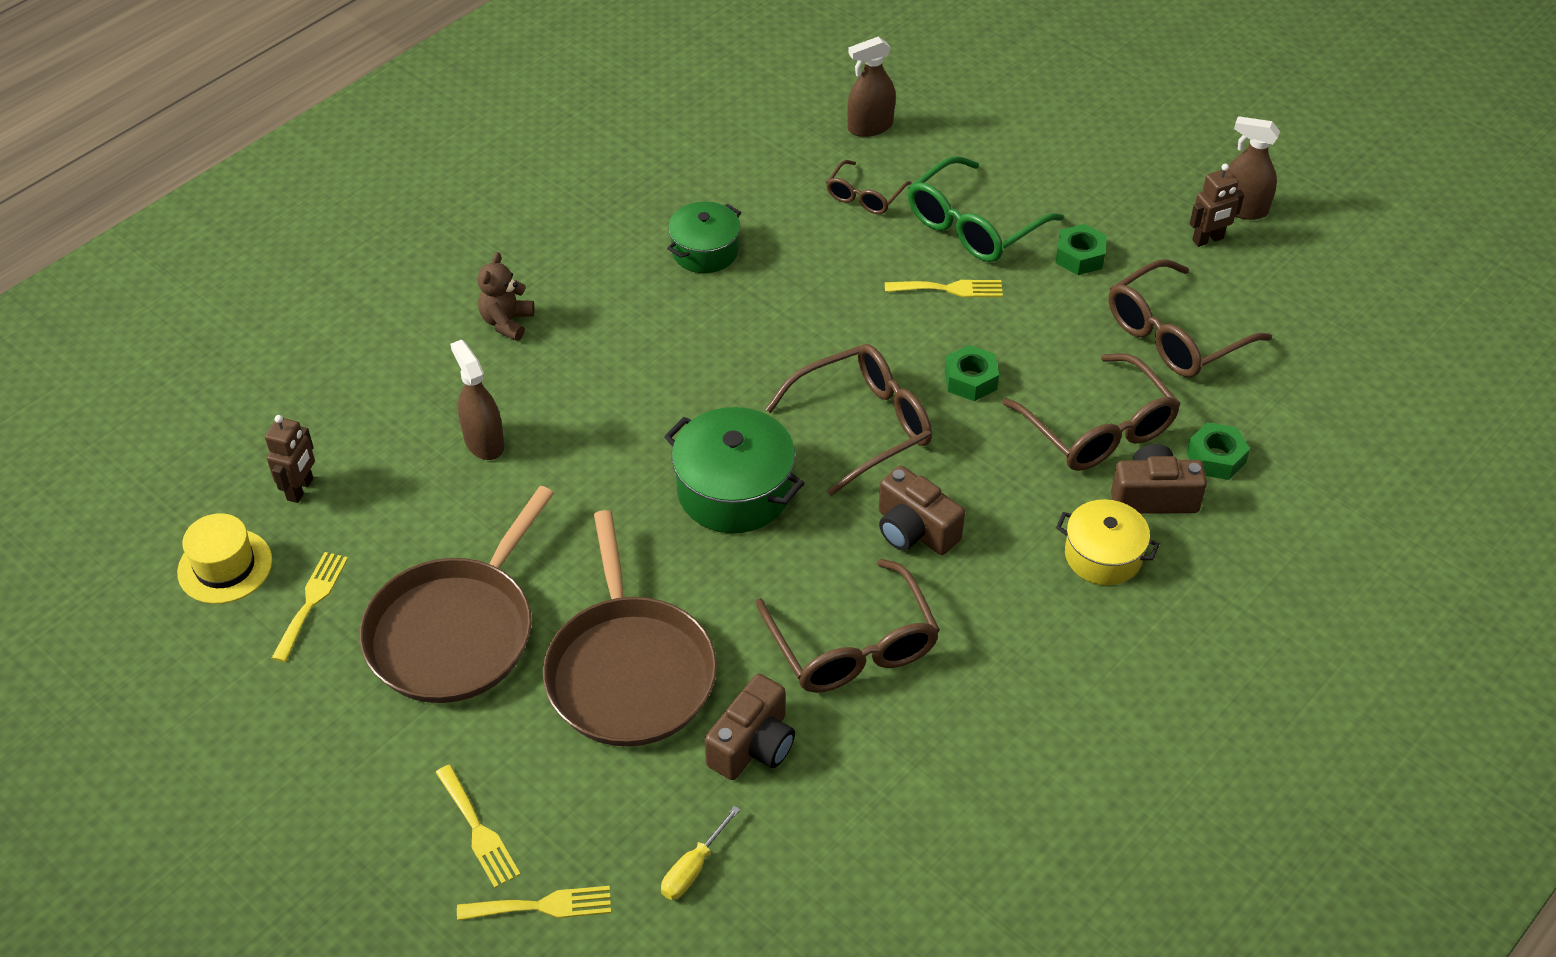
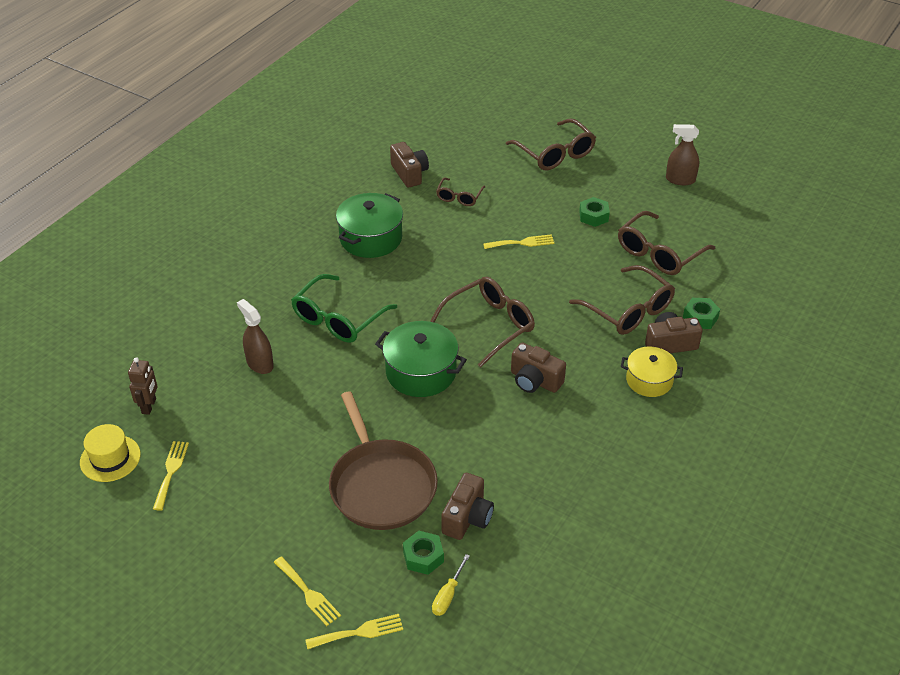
camera: 10 degrees left, 5 degrees down
brown pan [360,486,554,703] -> none
brown teddy bear [478,252,534,341] -> none
green pot [667,202,741,273] -> green pot [336,193,403,258], size x1.52
brown glasses [756,559,940,693] -> brown glasses moved to [506,118,596,170]
brown spray bottle [847,36,896,137] -> none
green glasses [908,156,1064,262] -> green glasses moved to [291,274,397,343]
green nut [945,345,999,401] -> green nut moved to [403,531,444,575]
brown robot [1190,164,1244,247] -> none
none -> brown camera [390,142,429,188]

